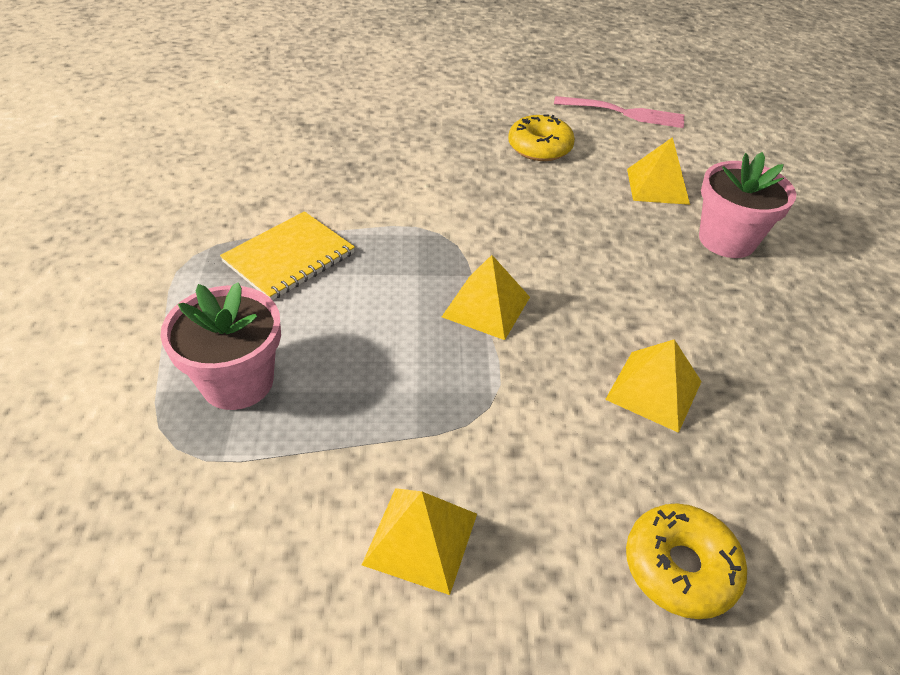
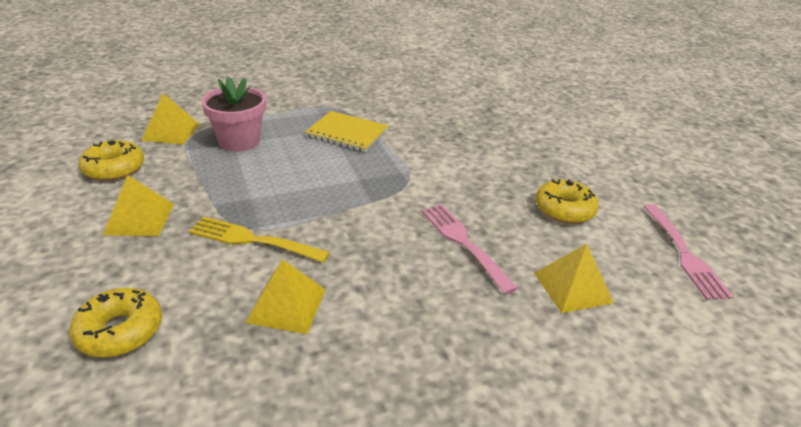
camera: 70 degrees right, 10 degrees down
yellow pyramid [442,255,530,340] -> yellow pyramid moved to [141,93,200,145]
pink flower pot [699,152,796,258] -> none
none -> yellow donut [79,140,144,181]
none -> yellow fork [189,217,330,263]
none -> pink fork [422,204,518,294]

